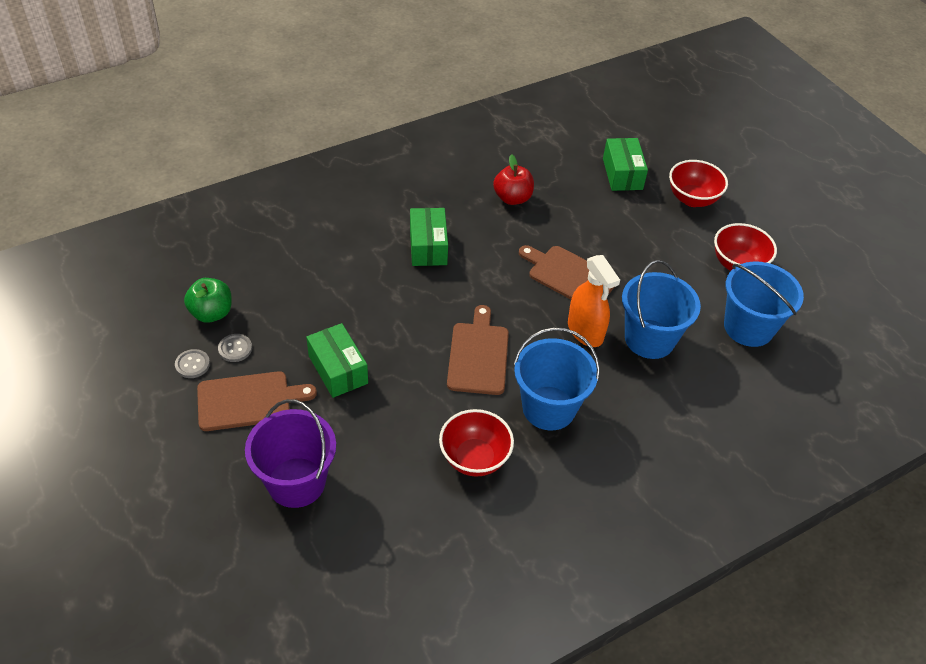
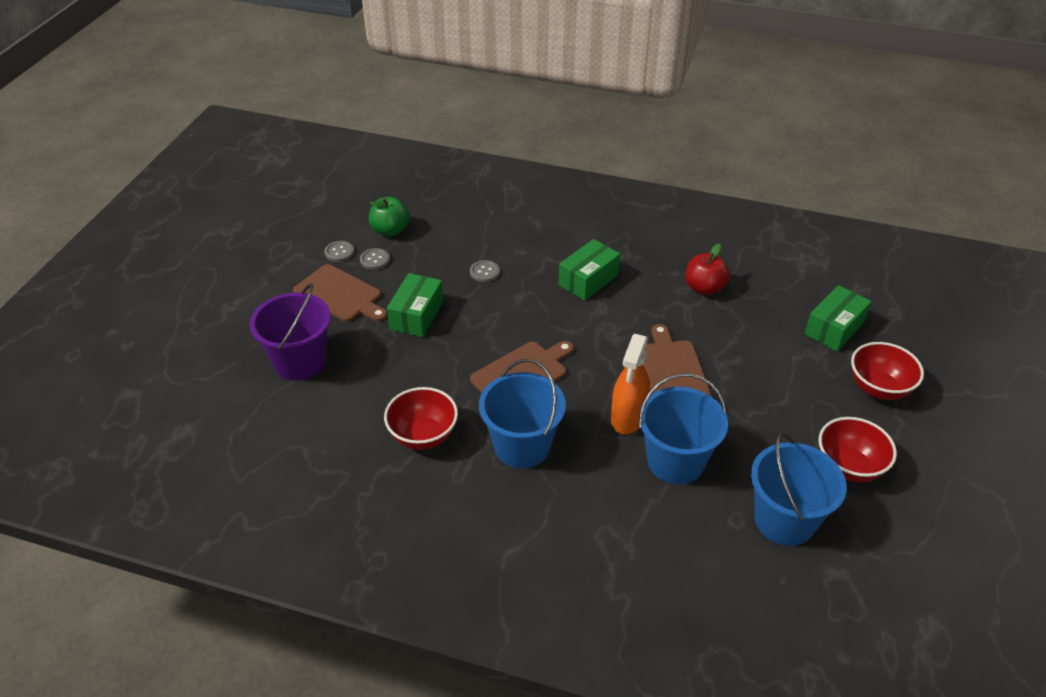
camera: 50 degrees right, 5 degrees down
none -> grey button [470,260,500,282]

